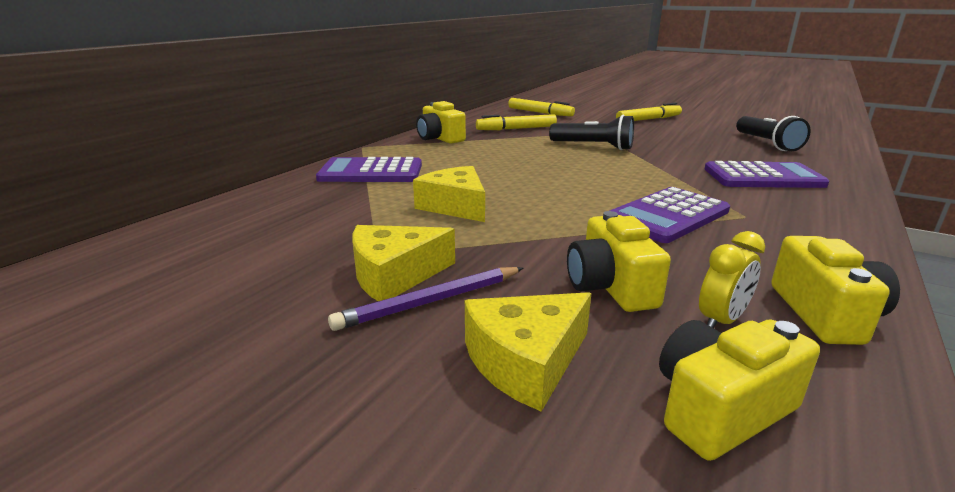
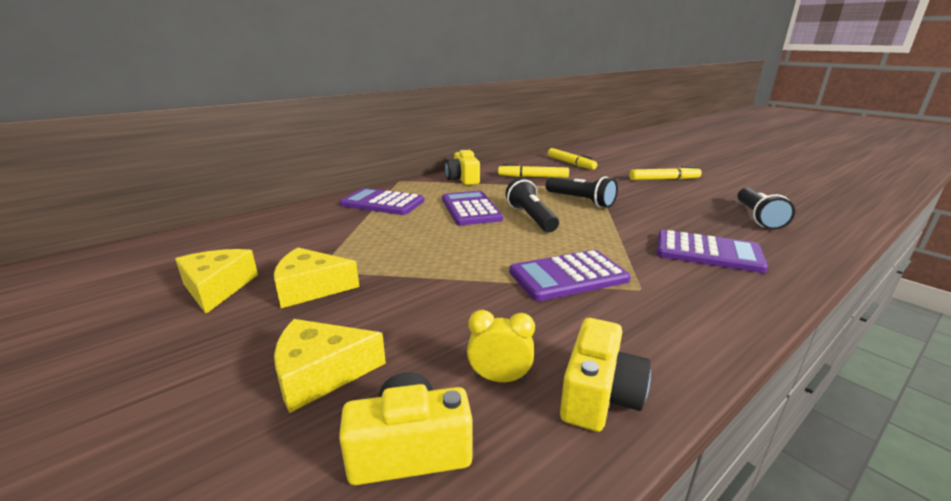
camera: 20 degrees right, 0 degrees up
purple pencil [328,267,523,331] -> none
yellow cheese [413,166,485,222] -> yellow cheese moved to [175,249,258,314]
yellow camera [567,211,671,312] -> none
yellow clock [699,231,765,328] -> yellow clock turned 150 degrees counterclockwise [467,310,535,382]
none -> purple calculator [442,191,503,225]
none -> black flashlight [506,178,559,232]

